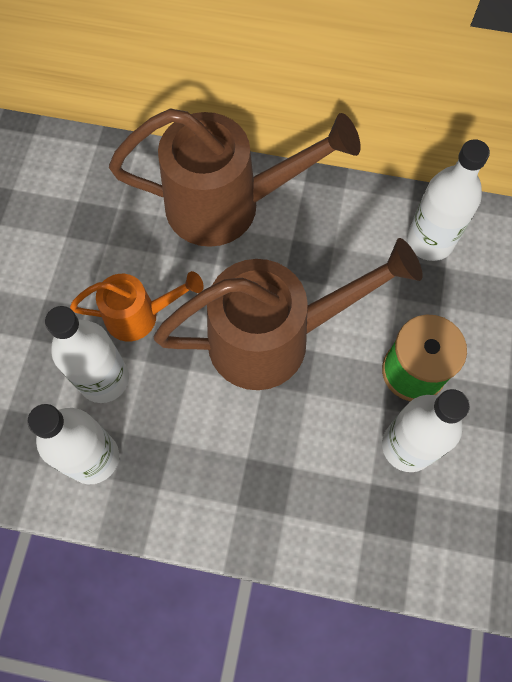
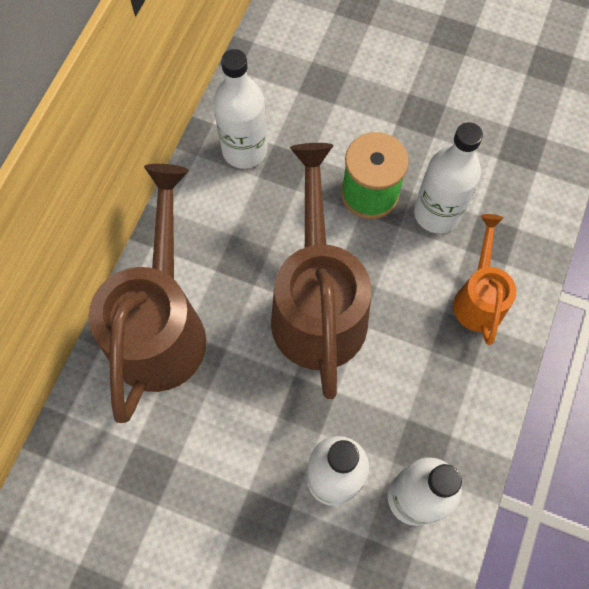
camera: 80 degrees left, 0 degrees up
orange watering can [70,271,204,341] -> orange watering can moved to [453,214,517,345]

